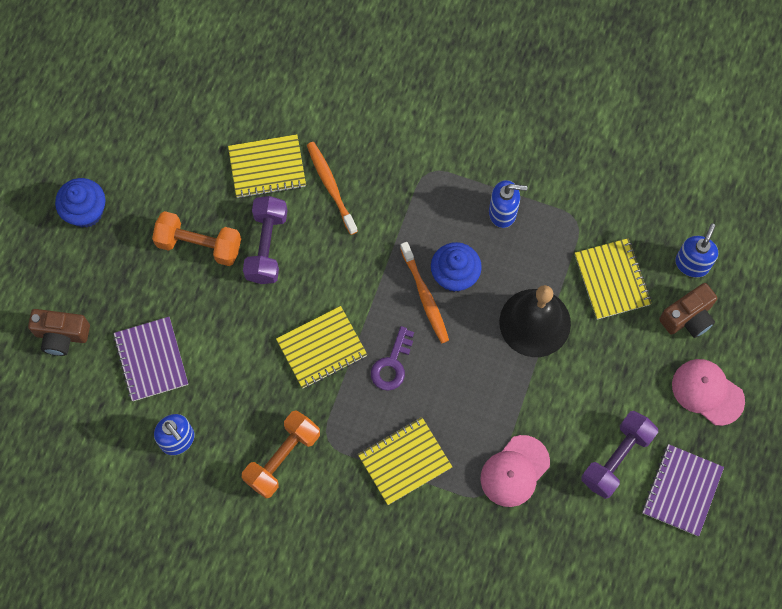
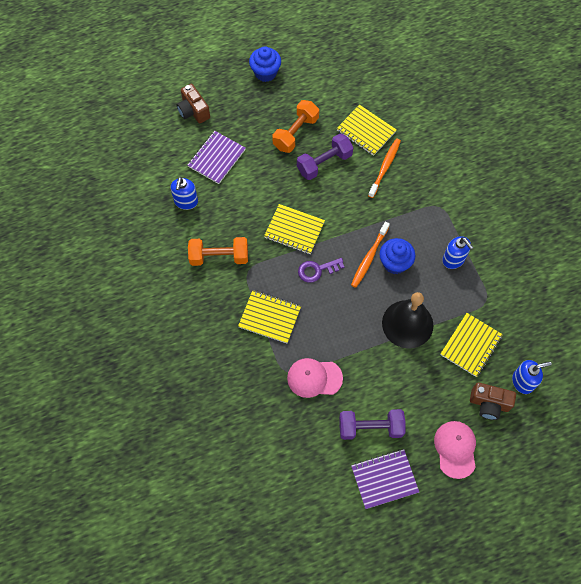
camera: 50 degrees right, 5 degrees down
orange dumbbell [152,211,241,266] -> orange dumbbell turned 60 degrees clockwise [272,100,319,153]

